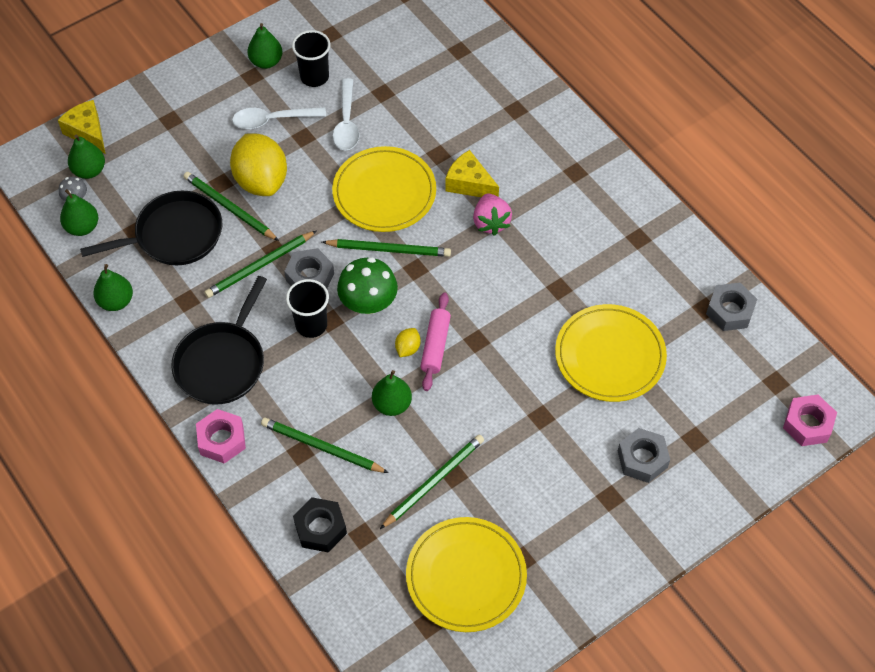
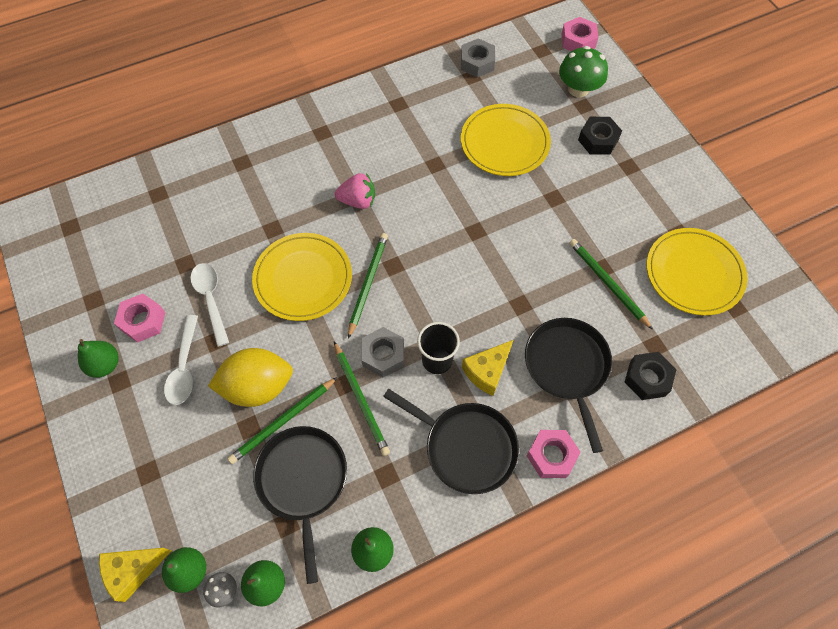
camera: 80 degrees left, 5 degrees up
green pencil [261,418,389,473] -> black pan [525,318,612,453]
black cup [292,30,330,87] -> pink nut [114,294,166,343]
white spoon [332,78,359,150] -> white spoon turned 120 degrees counterclockwise [190,263,229,347]
green mushroom [337,257,398,314] -> green mushroom moved to [559,46,608,97]
green pear [372,370,412,416] -> none
yellow lemon [395,328,421,357] -> none
pink rolling pin [420,293,451,391] -> none
yellow cheese [446,150,499,197] -> yellow cheese moved to [462,340,513,396]
grey nut [618,428,670,483] -> black nut [578,117,622,155]

